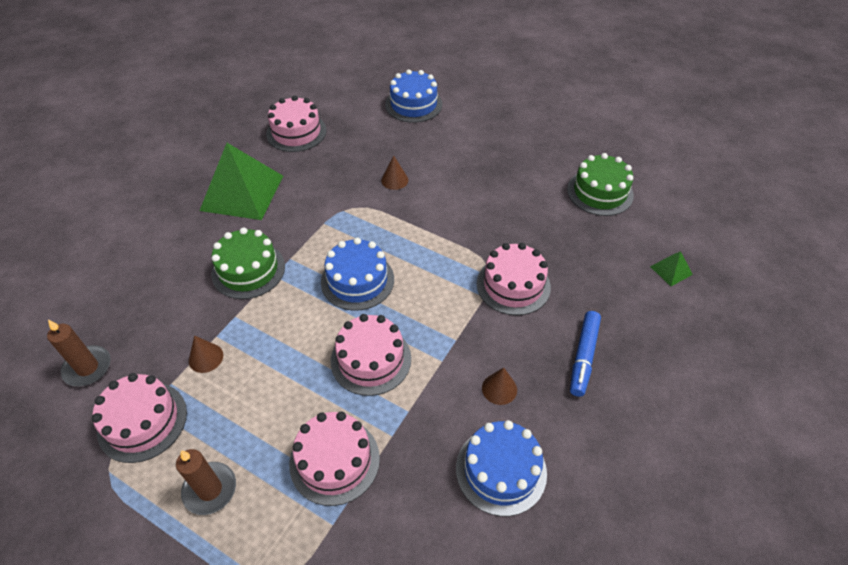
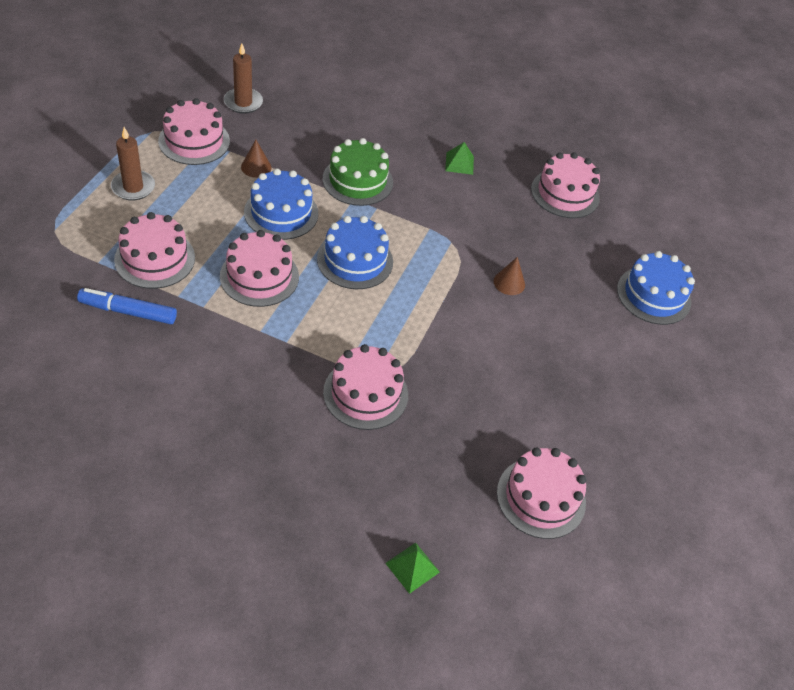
camera: 75 degrees right, 0 degrees up
green pyramid [200,143,283,220] -> green pyramid [445,142,474,175], size x0.42
blue cake [456,420,547,516] -> blue cake moved to [244,169,318,240]
brown cone [482,367,517,405] -> none
green cake [567,153,634,216] -> pink cake [497,447,586,539]
blue marker [570,311,601,397] -> blue marker moved to [77,288,177,324]

